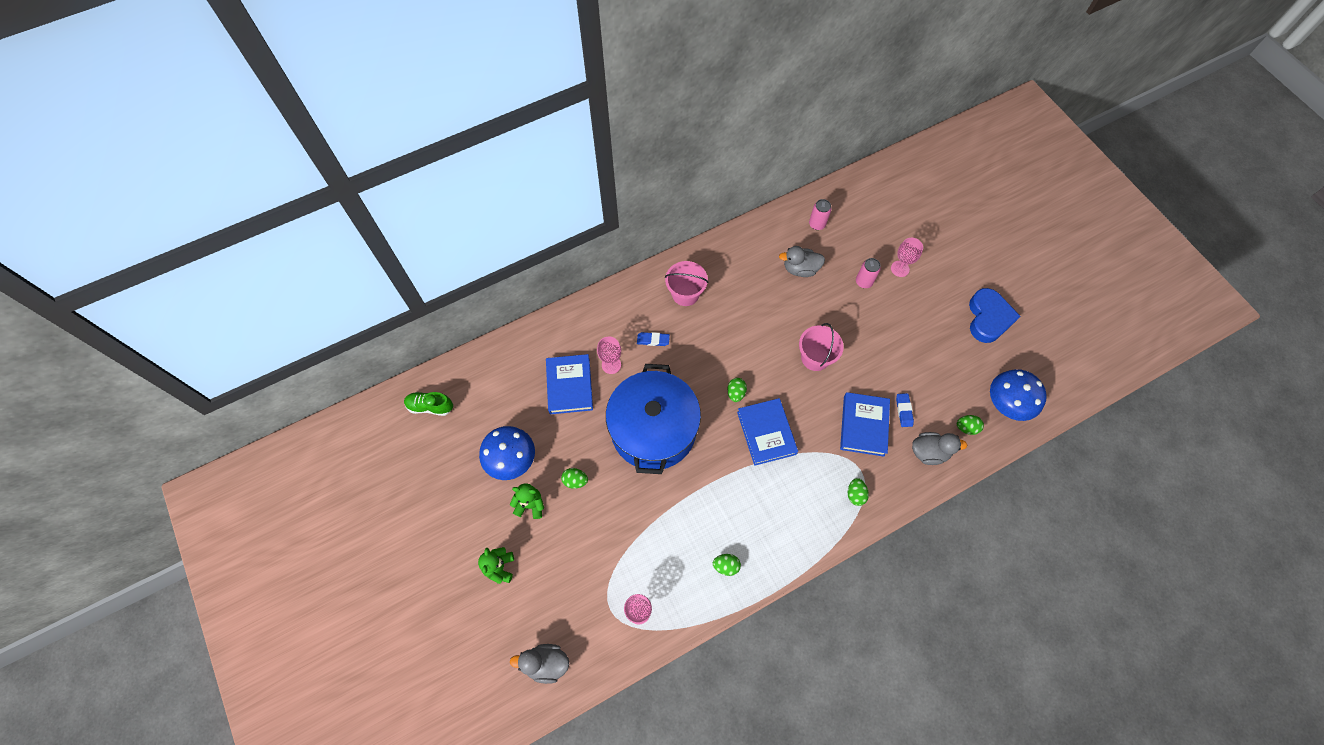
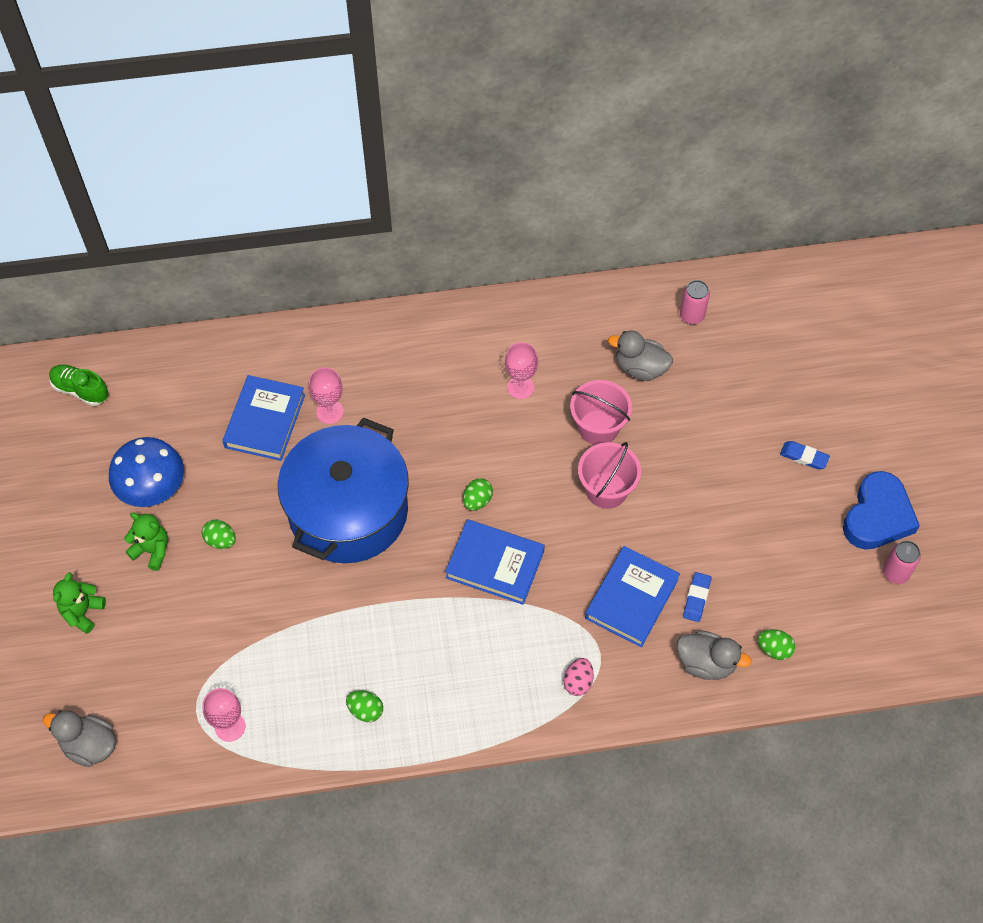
camera: 20 degrees right, 5 degrees down
blue eraser [637,332,670,346] -> blue eraser moved to [780,441,830,470]
pink bucket [665,261,708,306] -> pink bucket moved to [570,380,632,445]
blue book [737,398,798,466] -> blue book turned 75 degrees counterclockwise [445,519,545,605]
green egg [848,478,869,506] -> pink egg [564,658,594,696]
pink can [856,258,881,288] -> pink can moved to [883,541,921,584]
pink goblet [891,238,923,277] -> pink goblet moved to [505,342,538,399]
blue mushroom [990,369,1047,421] -> none

